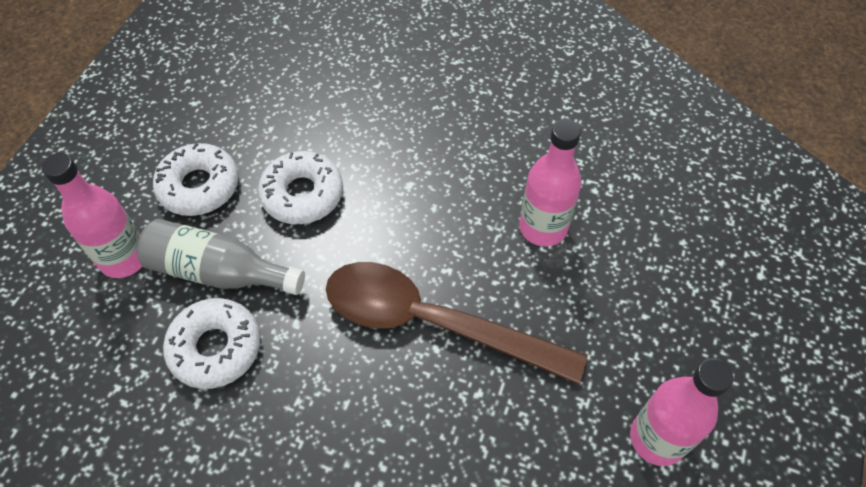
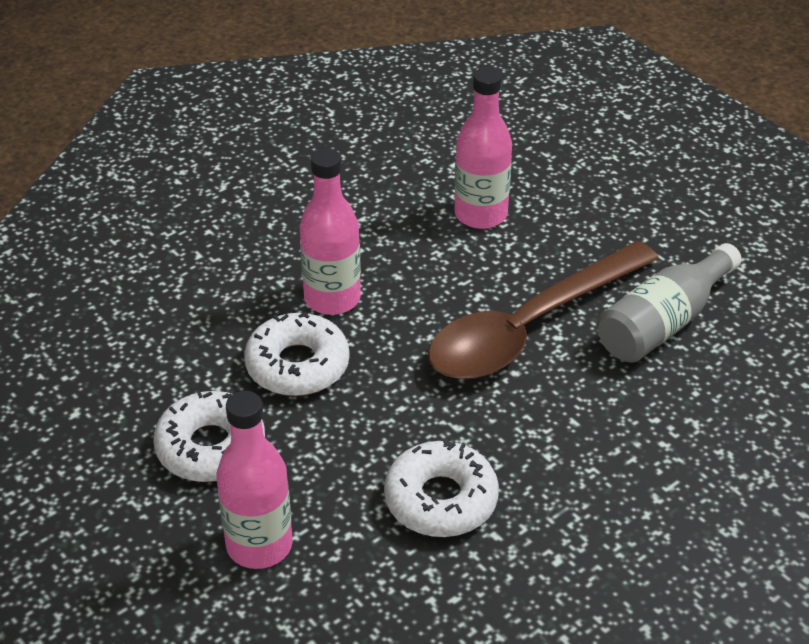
camera: 60 degrees left, 15 degrees down
grey bottle [137,219,305,295] -> grey bottle moved to [598,243,742,363]
pink bottle [630,359,733,466] -> pink bottle moved to [300,148,361,315]

